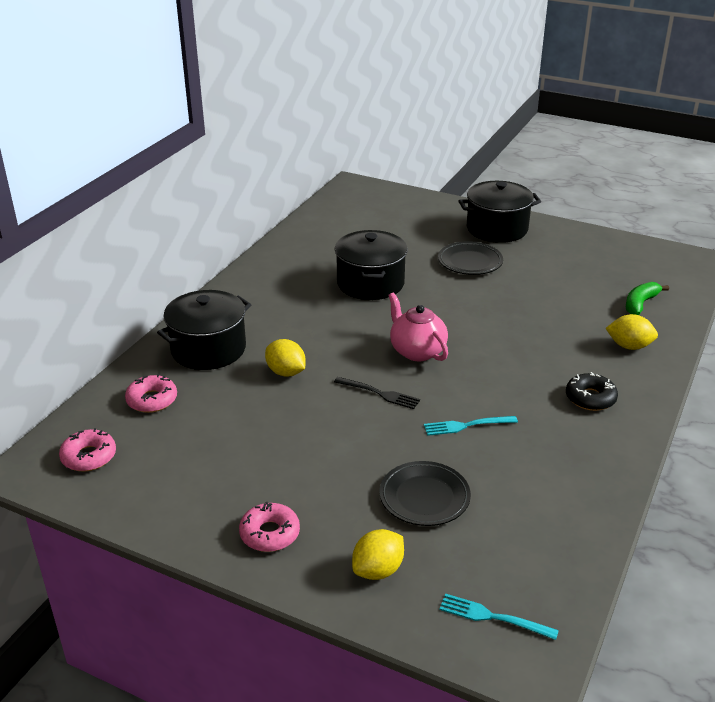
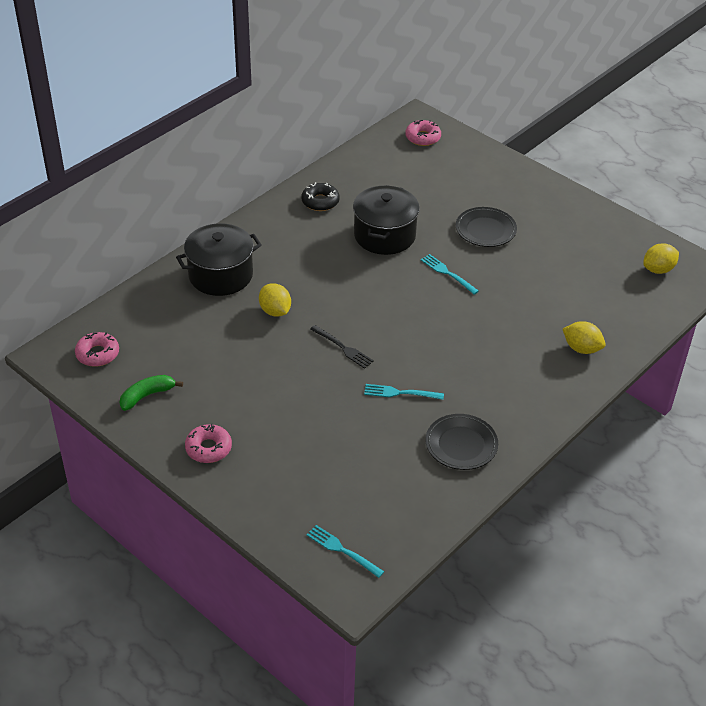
camera: 15 degrees right, 10 degrees up
pink donut [125,374,177,413] -> pink donut moved to [405,120,441,146]
yellow lemon [352,529,404,580] -> yellow lemon moved to [643,243,679,274]
black plate [379,461,471,526] -> black plate moved to [426,414,498,470]
pink teapot [388,292,448,361] -> none
black pot [458,181,541,243] -> none
black donut [566,372,618,411] -> black donut moved to [302,182,340,211]
green banana [626,282,669,315] -> green banana moved to [119,375,183,411]
none -> turquoise fork [421,254,479,295]

